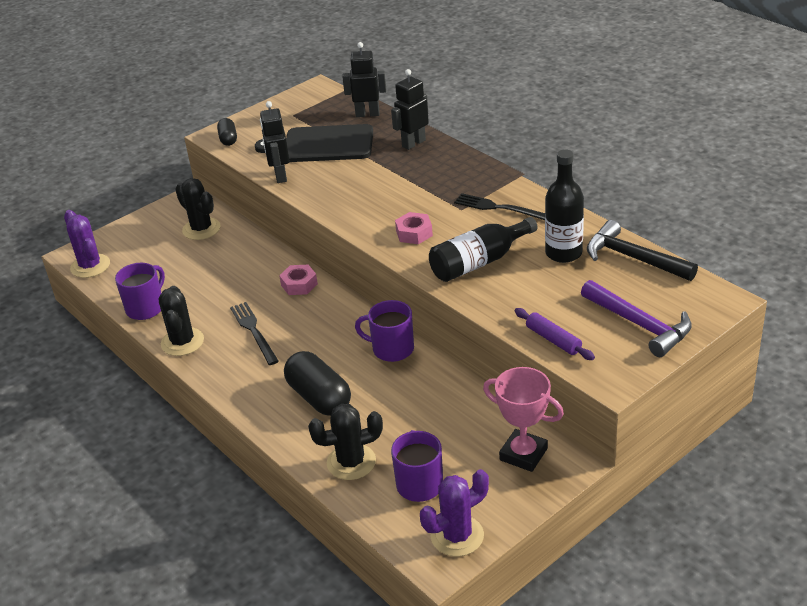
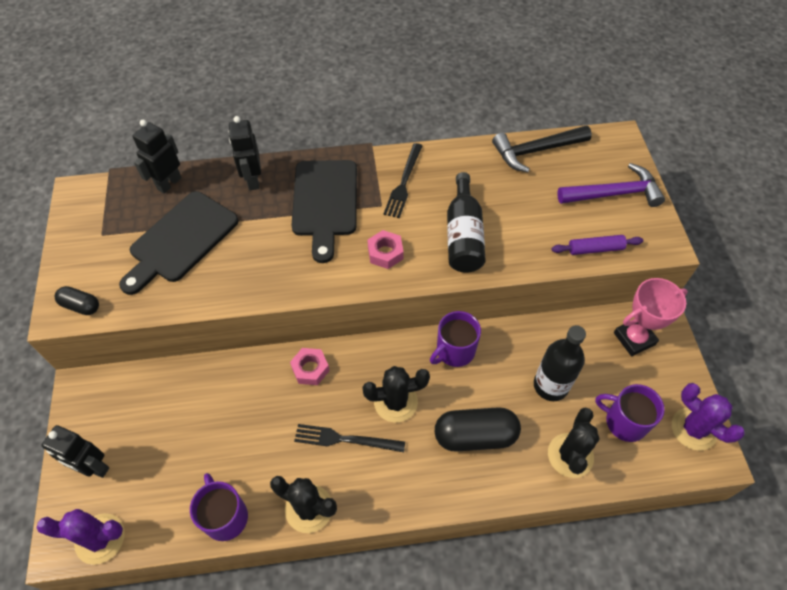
camera: 60 degrees left, 20 degrees up
black cactus [175,178,220,240] -> black cactus moved to [362,366,430,422]
black robot [260,101,290,183] -> black robot moved to [42,425,109,478]
purple cactus [420,469,489,557] -> purple cactus turned 45 degrees counterclockwise [672,383,745,451]
black fork [454,193,545,220] -> black fork turned 45 degrees counterclockwise [384,143,422,218]
black bottle [545,149,584,263] -> black bottle moved to [534,325,586,401]
none -> black cutting board [291,160,357,263]

